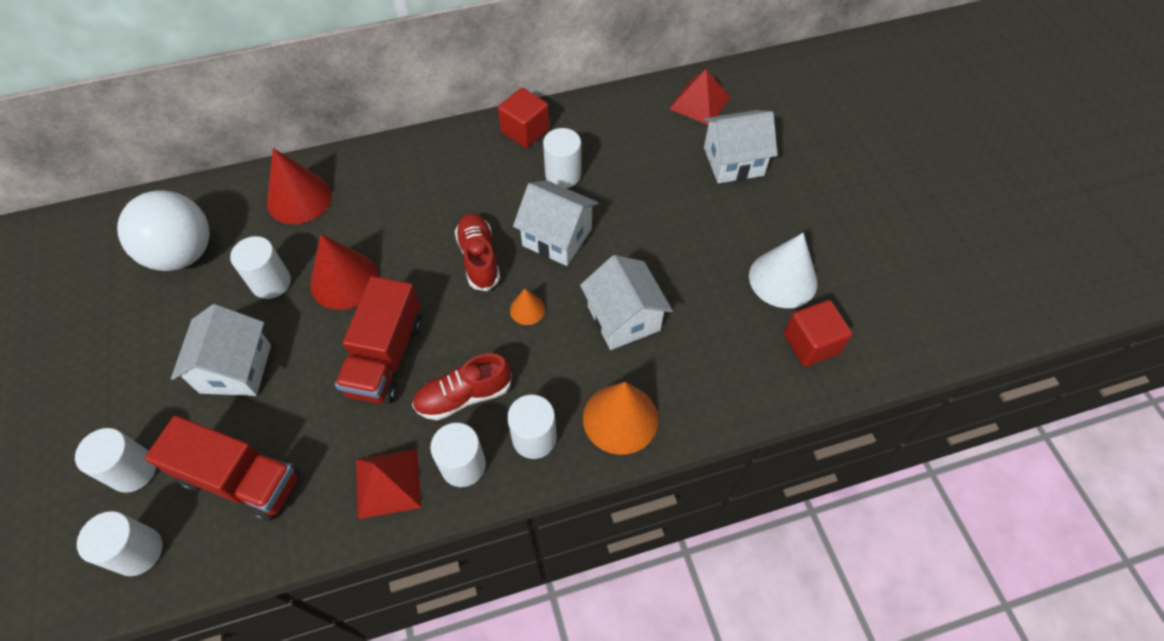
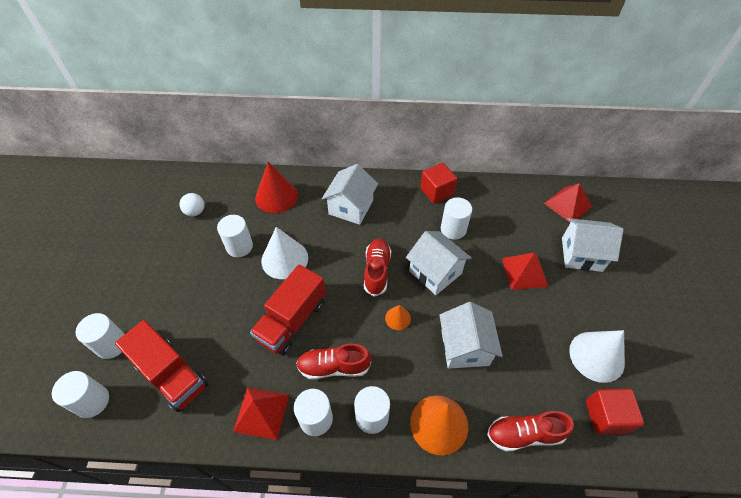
camera: 20 degrees right, 5 degrees down
white ball [117,190,210,271] -> white ball [179,193,204,217], size x0.46
white house [171,304,271,396] -> white house moved to [322,164,378,225]
red cone [310,234,379,310] -> white cone [261,227,308,279]
none -> red shoe [487,411,574,451]
none -> red pyramid [502,252,549,290]

